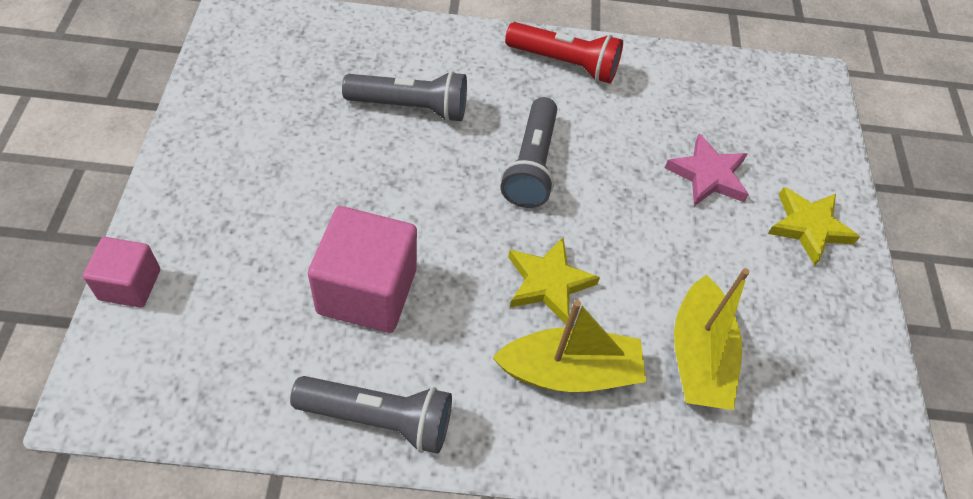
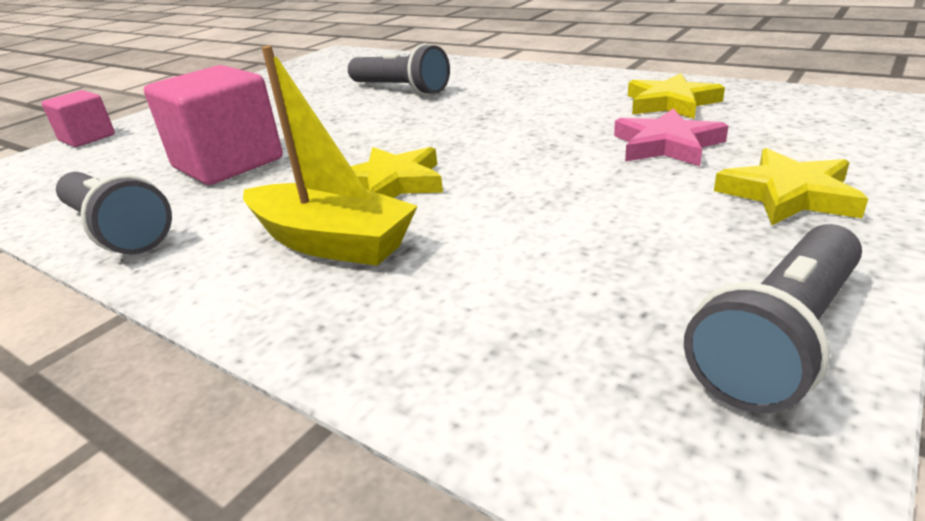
camera: 40 degrees right, 25 degrees down
grey flashlight [501,97,557,208] -> grey flashlight moved to [684,224,862,413]
red flashlight [505,22,623,83] -> none
yellow boat [674,268,750,410] -> none
none -> yellow star [628,73,725,119]

